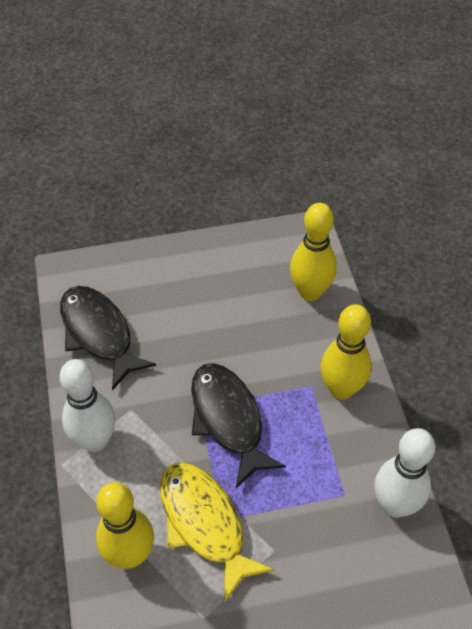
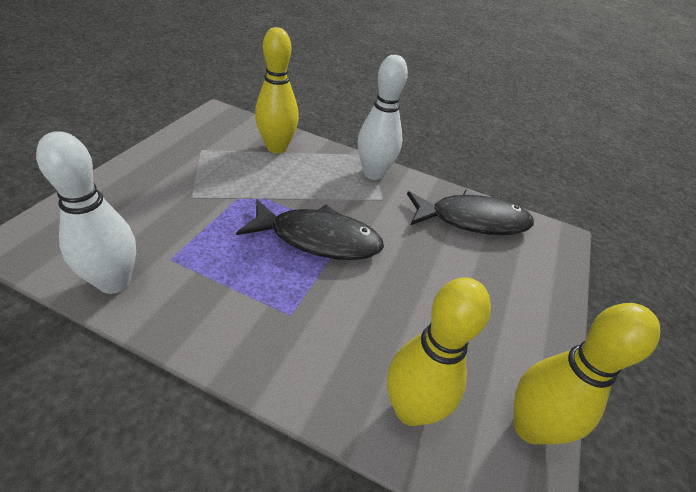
camera: 120 degrees right, 10 degrees down
yellow fish [160,462,274,603] -> none
yellow bowling pin [321,304,372,400] -> yellow bowling pin moved to [513,303,660,444]

